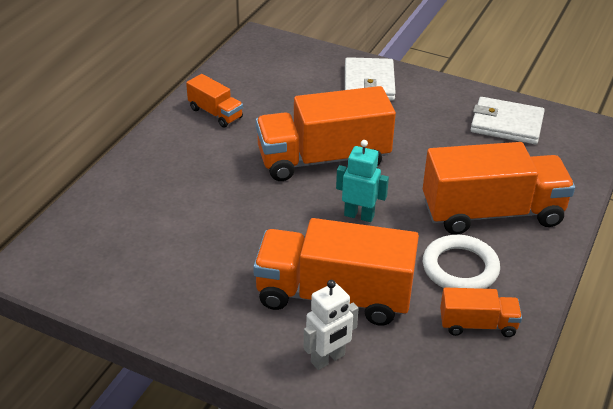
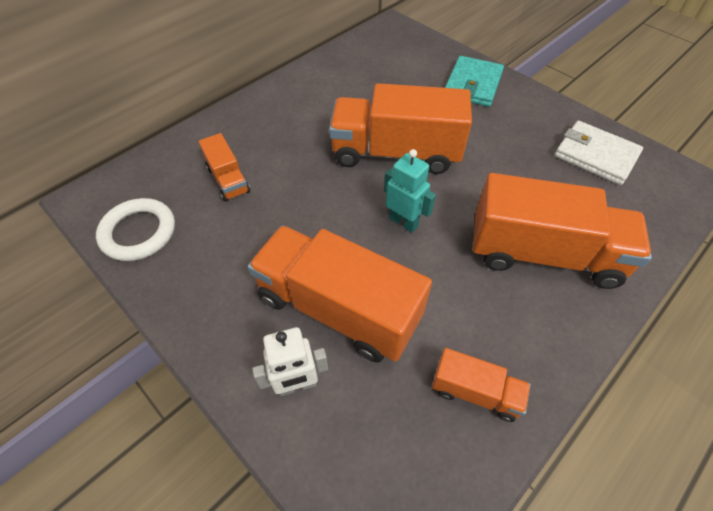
camera: 20 degrees right, 15 degrees up
orange truck [186,74,243,128] -> orange truck moved to [199,133,250,202]
white wallet [345,57,396,101] -> turquoise wallet [445,56,504,107]
white ring [423,235,500,289] -> white ring moved to [96,198,175,261]

